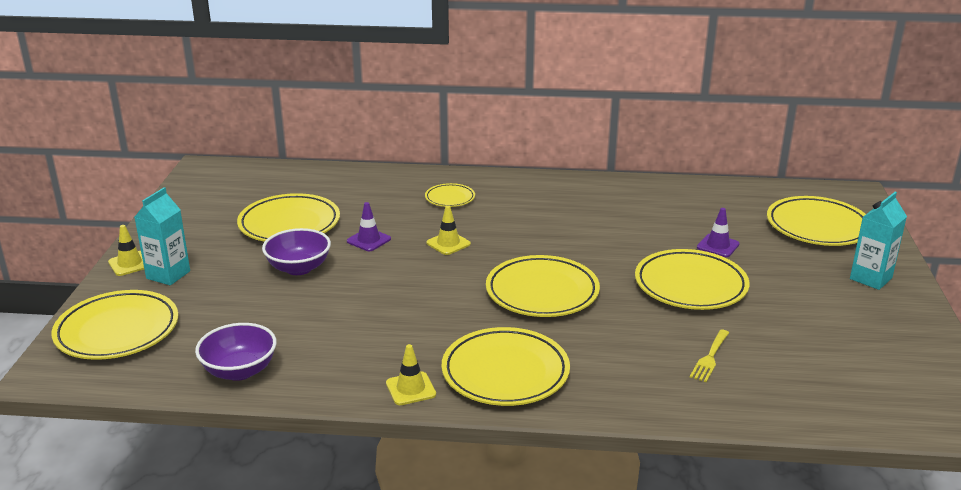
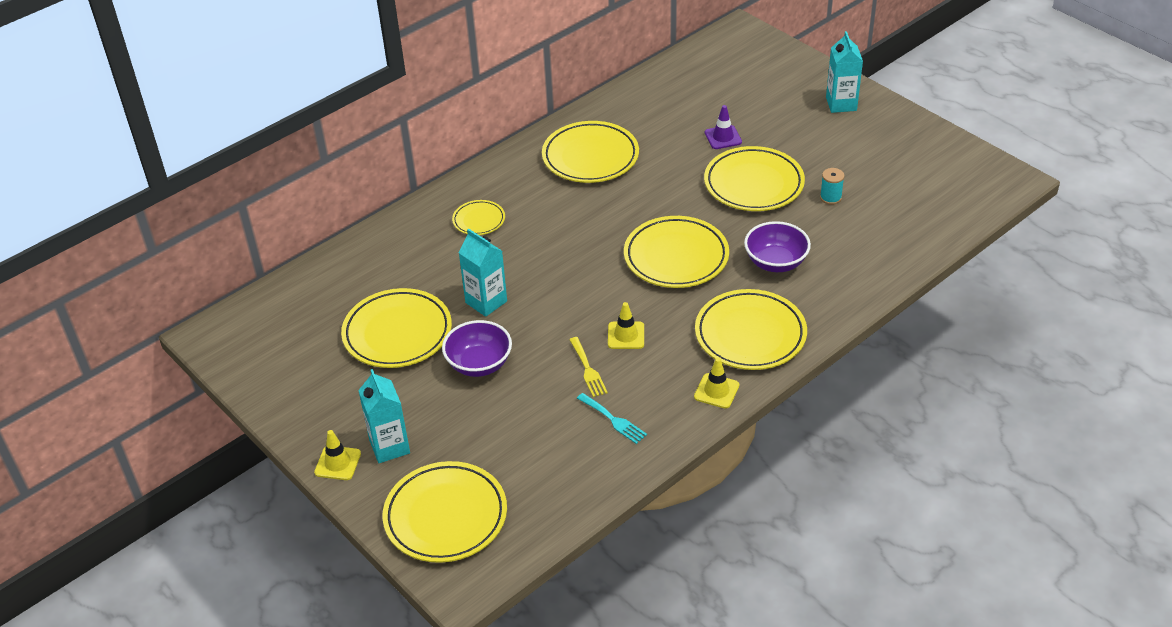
camera: 45 degrees left, 15 degrees up
purple bowl [195,323,277,381] -> purple bowl moved to [744,221,811,272]
purple traffic cone [347,202,391,251] -> turquoise carton [459,229,507,317]
yellow traffic cone [426,205,471,255] -> yellow traffic cone moved to [608,302,644,349]
yellow fork [690,330,729,382] -> yellow fork moved to [569,337,608,397]
yellow plate [767,196,866,246] -> yellow plate moved to [542,121,639,183]
none -> turquoise fork [577,393,647,444]
none -> turquoise spool [820,168,845,205]

